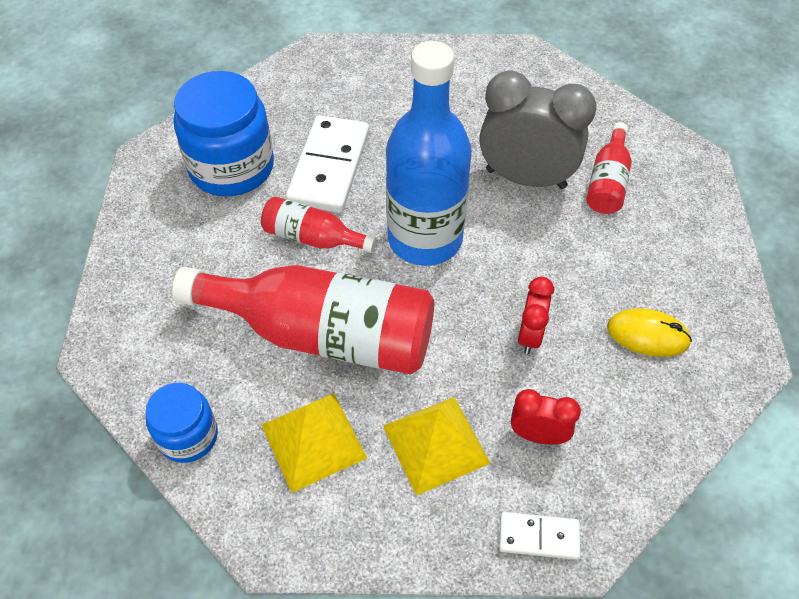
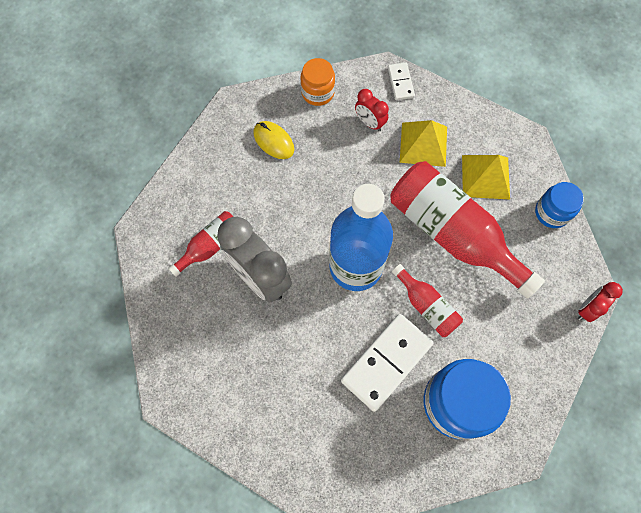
camera: 150 degrees left, 15 degrees up
white domino [499,512,580,560] -> white domino turned 45 degrees clockwise [388,63,415,100]
red clock [518,277,554,354] -> red clock moved to [578,282,623,322]
none -> orange jar [301,58,335,106]

